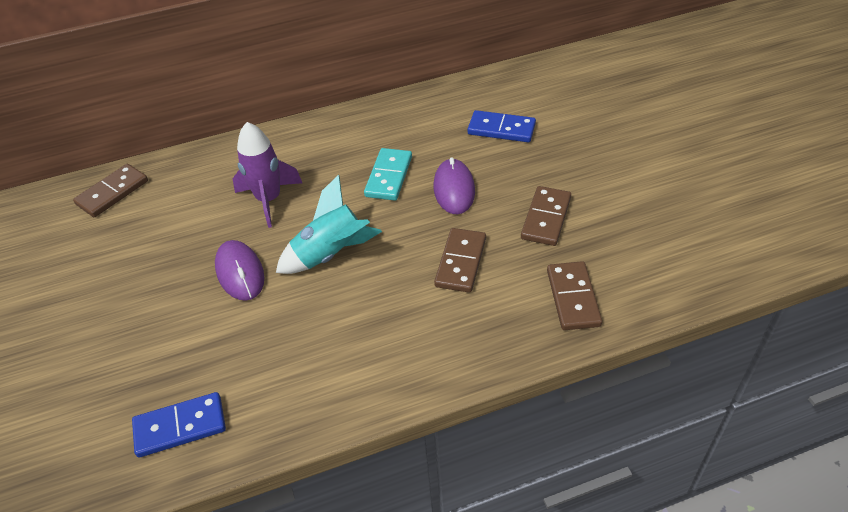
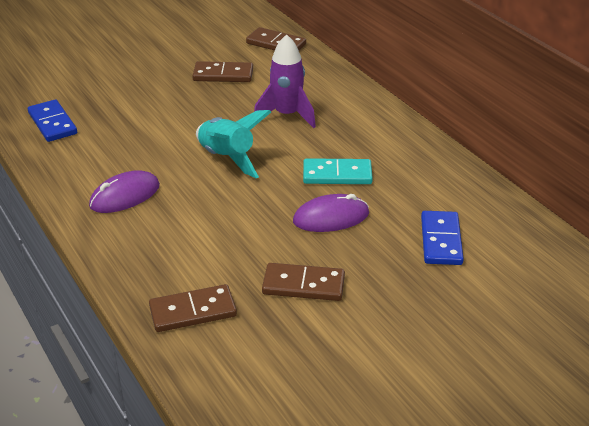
camera: 75 degrees right, 10 degrees down
purple mouse [215,240,264,301] -> purple mouse moved to [89,170,160,213]
brown domino [434,228,486,293] -> brown domino moved to [192,61,253,82]

